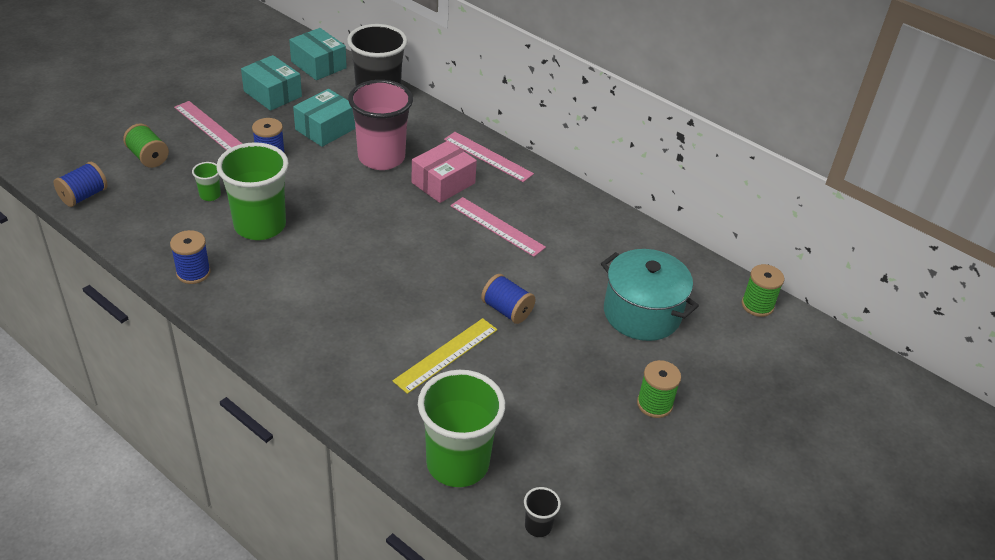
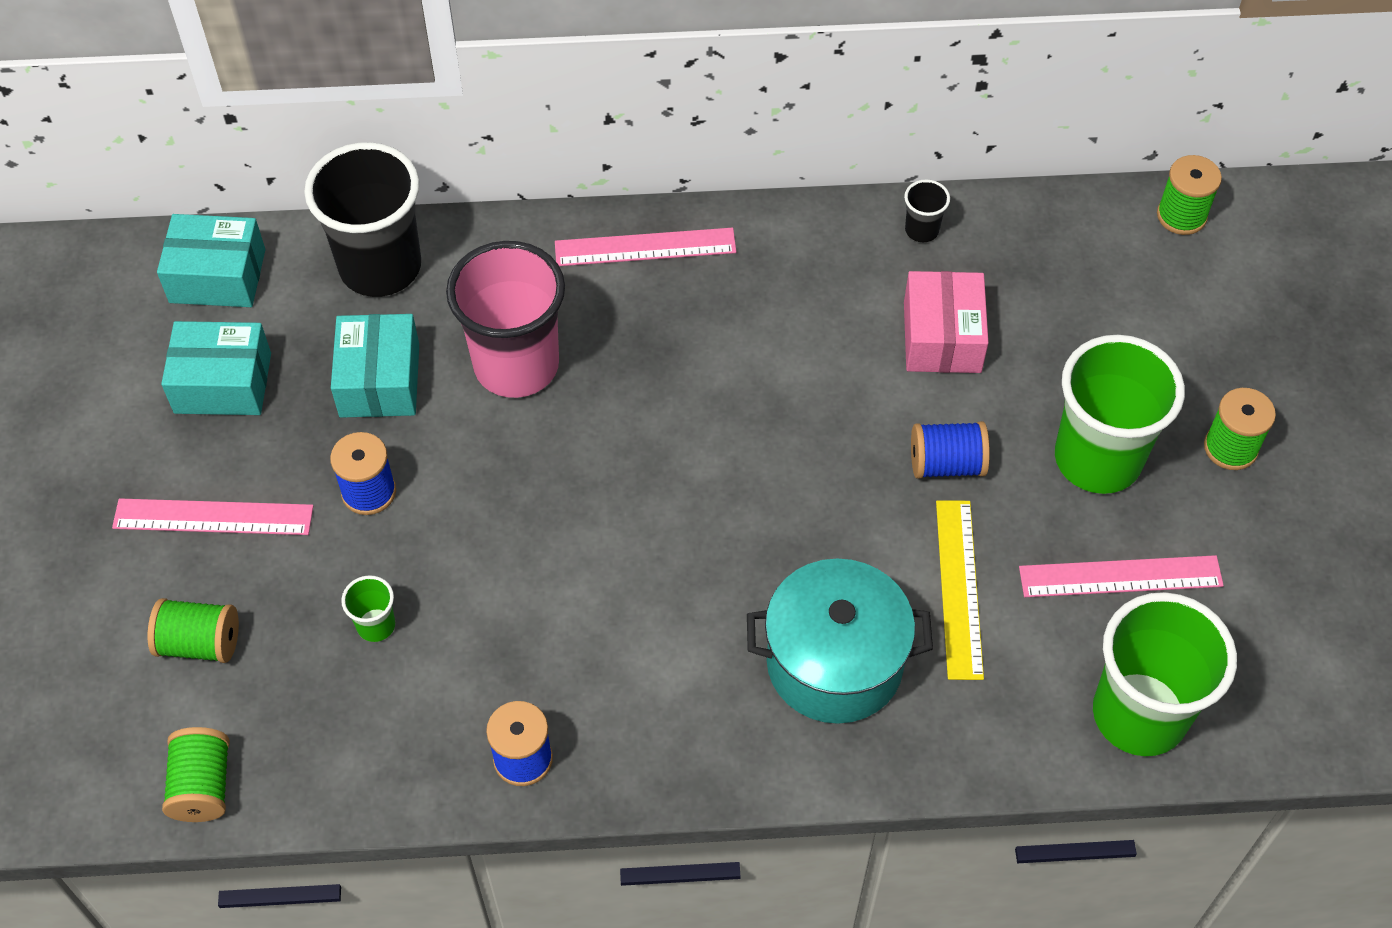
camera: 40 degrees left, 15 degrees up
blue spool [54,162,108,207] -> green spool [162,727,230,822]
green cup [216,142,289,240] -> green cup moved to [1055,335,1185,494]
pink box [412,141,477,203] -> pink box moved to [904,271,989,373]
pink ruler [450,197,546,257] -> pink ruler moved to [1019,555,1224,597]
black cup [524,487,561,537] -> black cup moved to [904,179,950,242]
turquoise pot [601,249,699,341] -> turquoise pot moved to [747,559,933,724]

